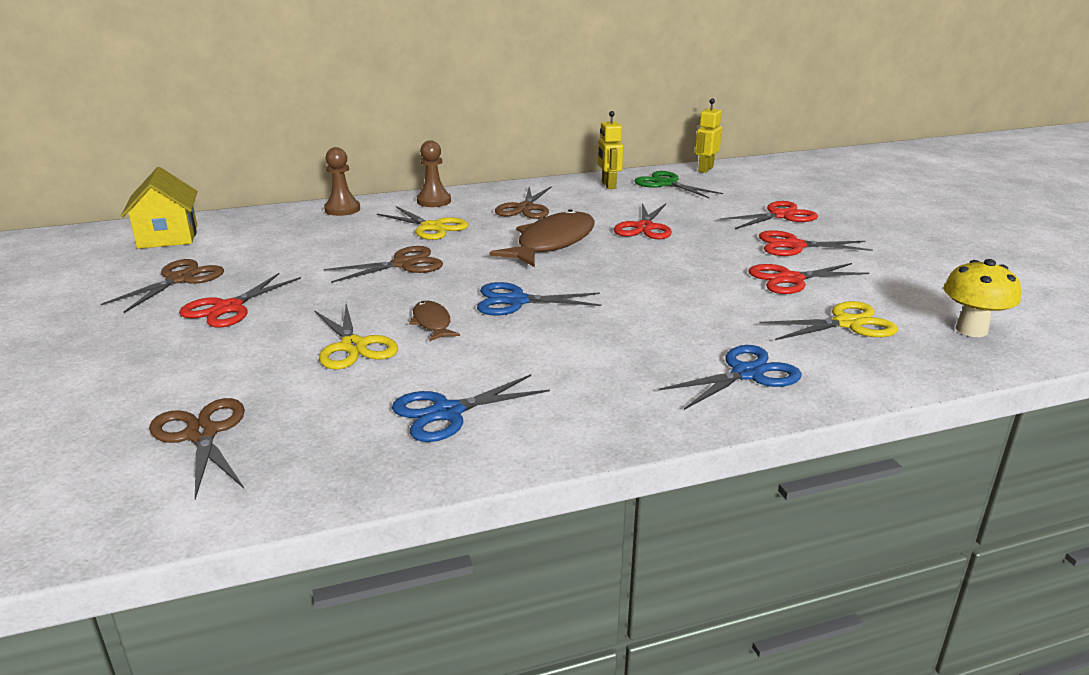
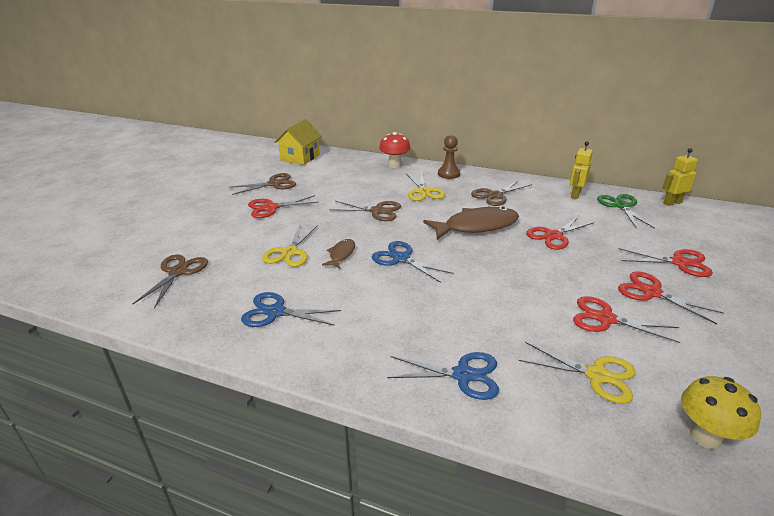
camera: 40 degrees right, 5 degrees up
brown pawn [324,147,360,216] -> red mushroom [379,132,410,168]

